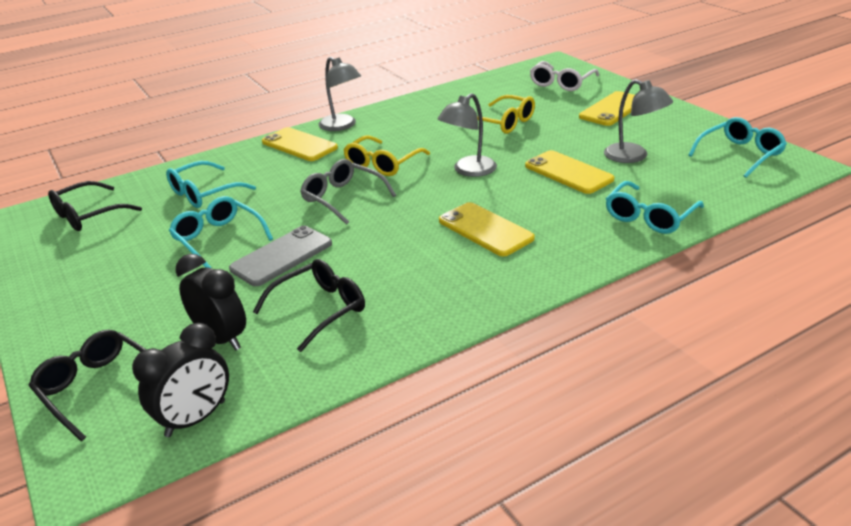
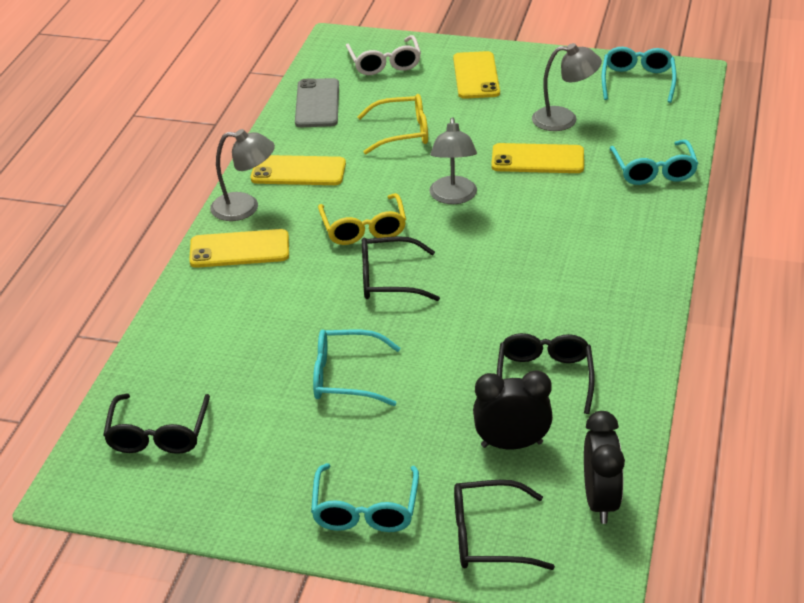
camera: 45 degrees left, 5 degrees up
turquoise glasses [166,161,256,208] -> turquoise glasses moved to [311,463,419,532]
grey phone [229,226,332,286] -> grey phone moved to [295,78,339,127]
grey glasses [300,159,396,225] -> black glasses [362,236,440,301]
yellow phone [439,202,535,256] -> yellow phone moved to [251,155,346,185]

